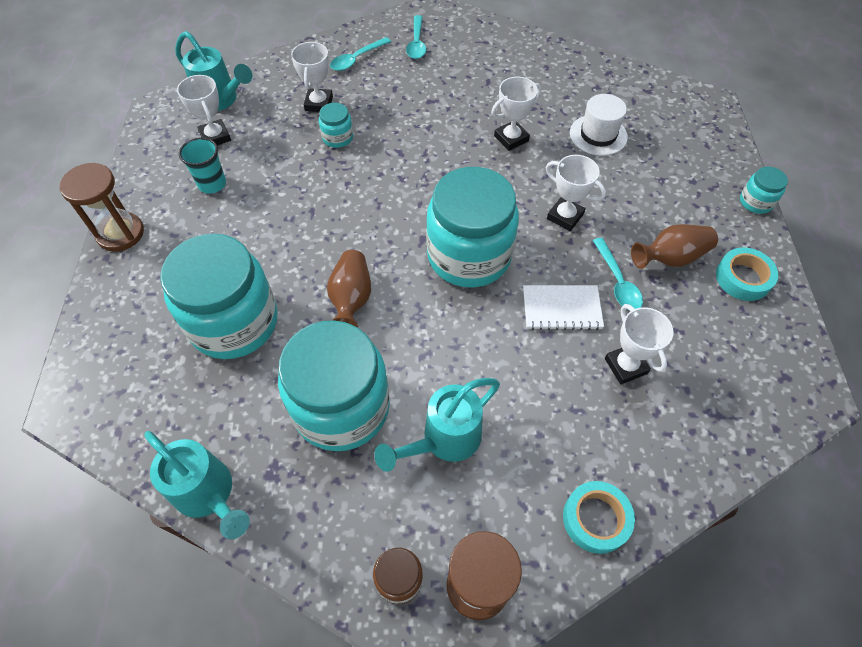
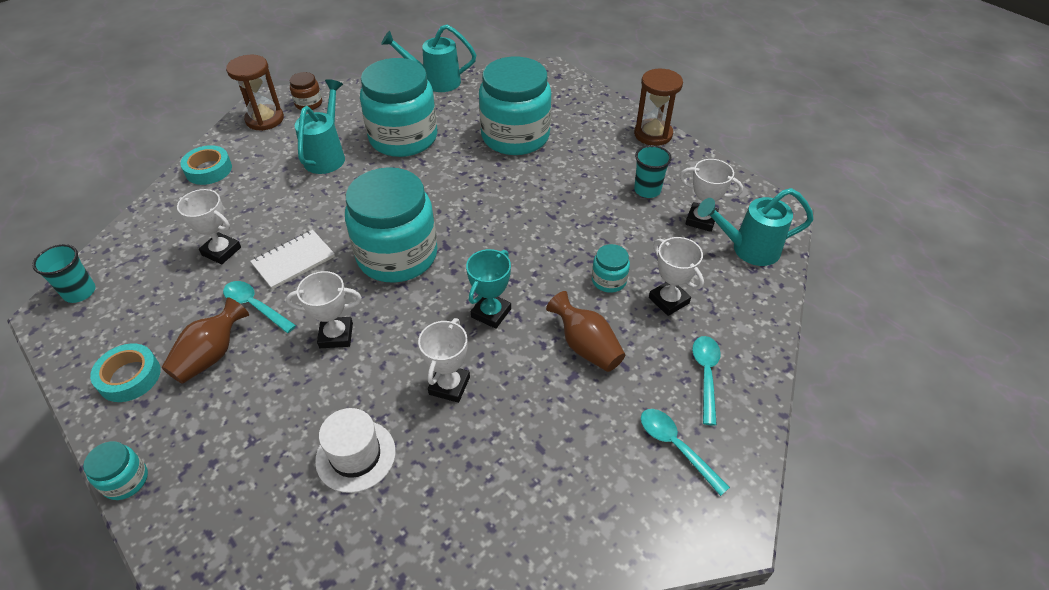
camera: 140 degrees right, 10 degrees down
brown vase [327,250,371,327] -> brown vase moved to [546,291,625,372]
none -> turquoise cup [32,244,96,303]
none -> turquoise trophy [466,249,511,329]

